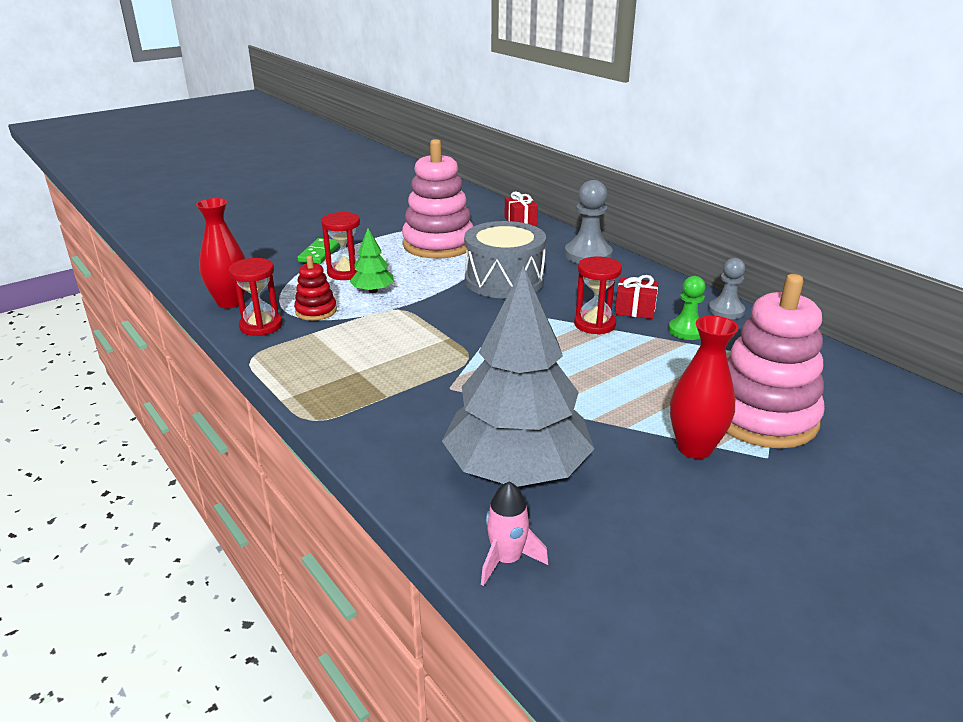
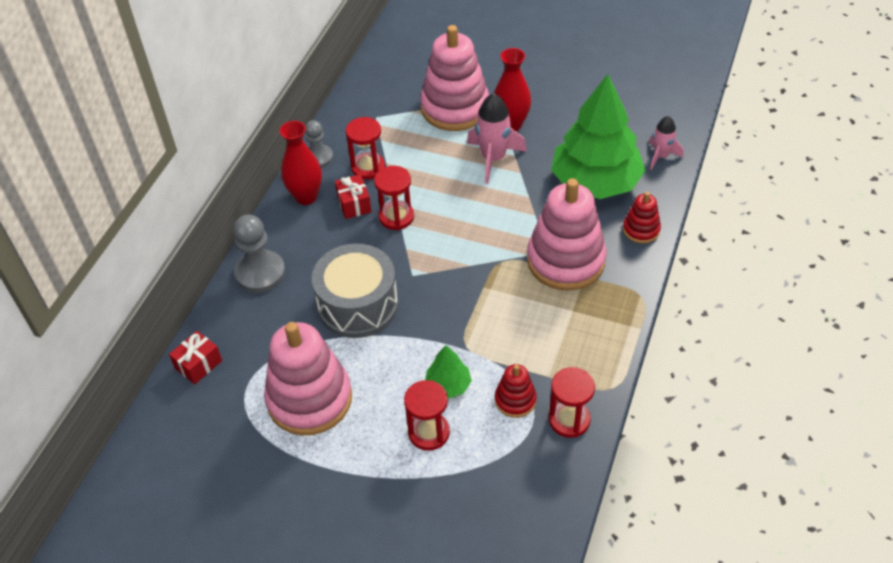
camera: 120 degrees left, 20 degrees up
red vase [196,198,246,309] -> red vase moved to [280,121,322,205]
green domino [298,238,340,264] -> none
grey tree [442,265,594,487] -> green tree [551,74,646,199]
green pawn [668,276,706,340] -> red hourglass [346,117,385,180]
none -> pink rocket [467,93,527,184]
none -> pink stacking toy [527,178,607,290]
none -> red stacking toy [623,192,661,244]

